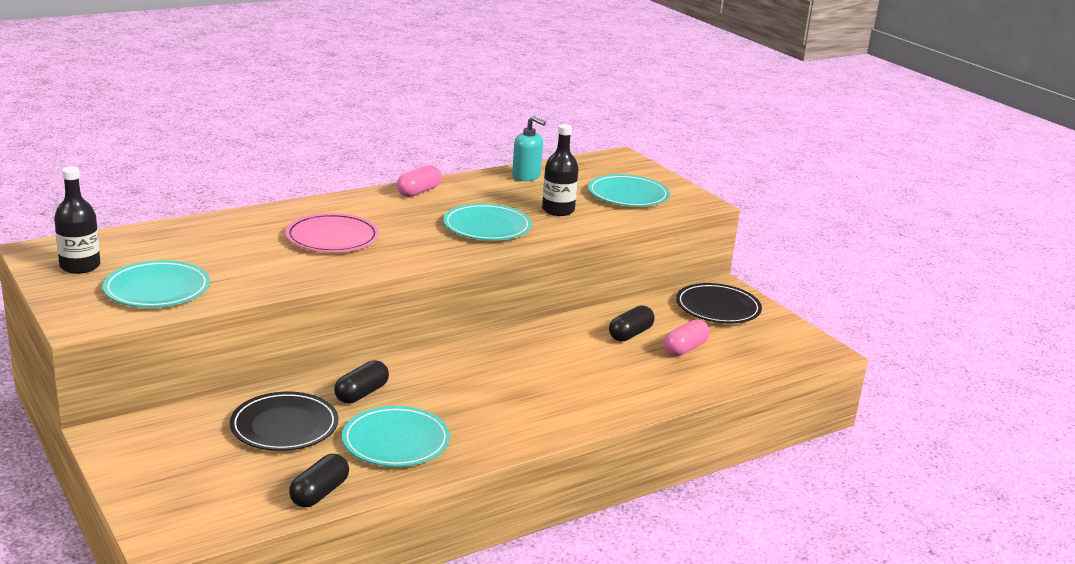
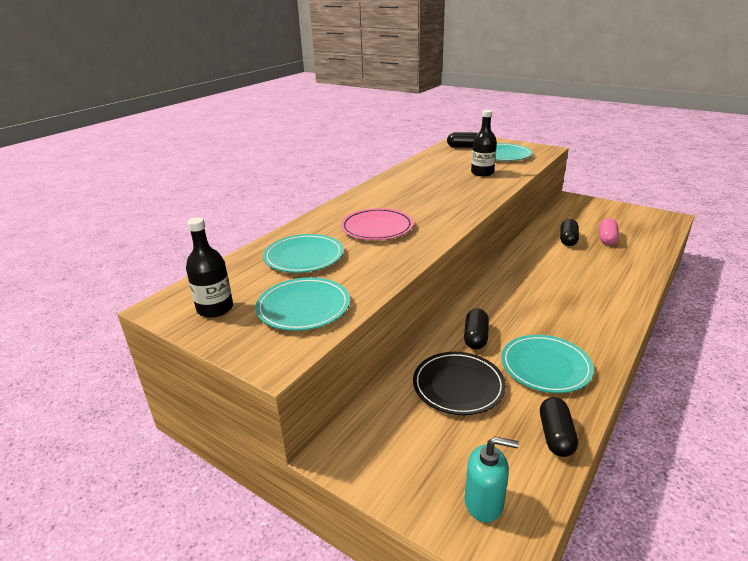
camera: 20 degrees left, 5 degrees up
pink capsule [397,165,442,197] -> none
turquoise plate [443,203,532,240] -> turquoise plate moved to [263,234,344,273]
turquoise soap dispenser [512,116,546,181] -> turquoise soap dispenser moved to [465,437,519,522]
black plate [676,283,762,324] -> none
none -> black capsule [447,132,477,148]

